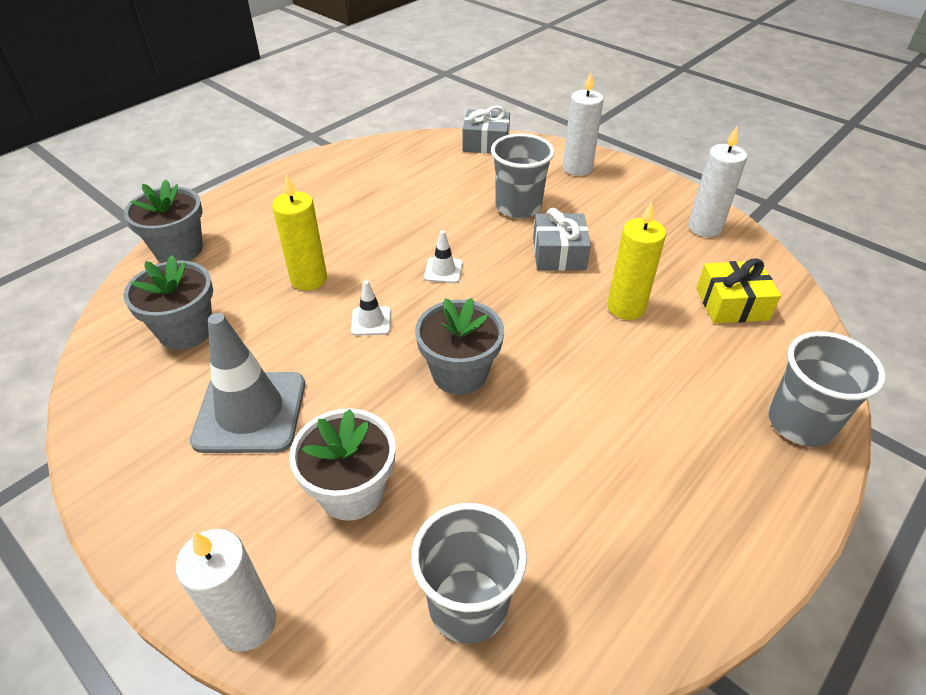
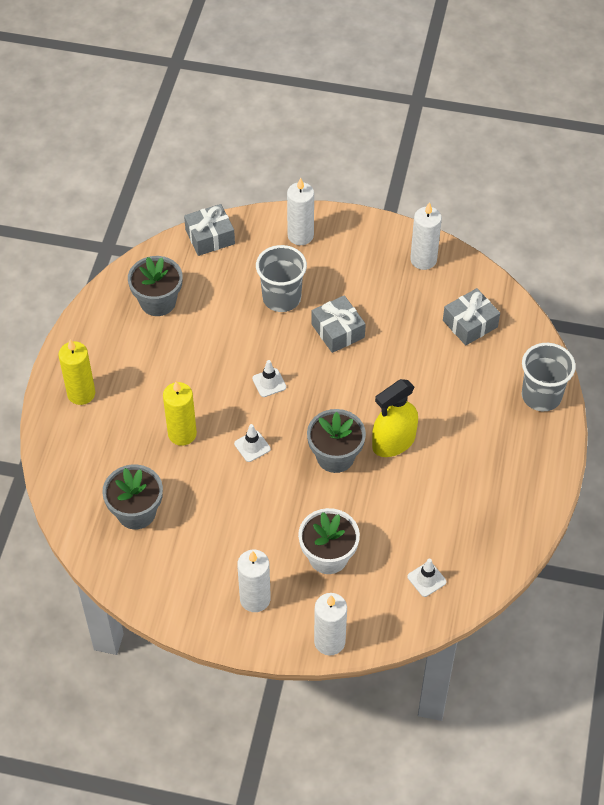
camera: 30 degrees left, 10 degrees up
grey flower pot [124,179,203,263] -> grey flower pot moved to [128,256,182,316]
grey traffic cone [190,313,305,453] -> none
grey cup [411,503,527,644] -> white traffic cone [407,559,446,597]
yellow candle [607,201,666,320] -> yellow candle moved to [58,339,95,405]
yellow gift [696,258,781,323] -> grey gift [443,288,500,345]
none -> white candle [237,550,271,612]
none -> yellow spray bottle [372,379,418,457]

